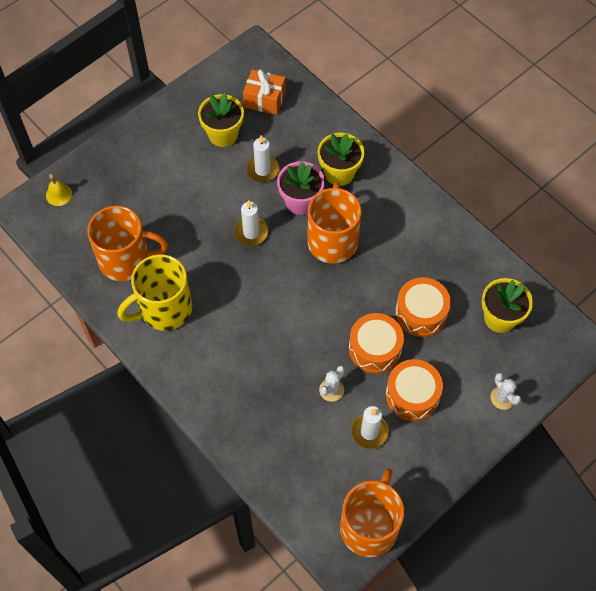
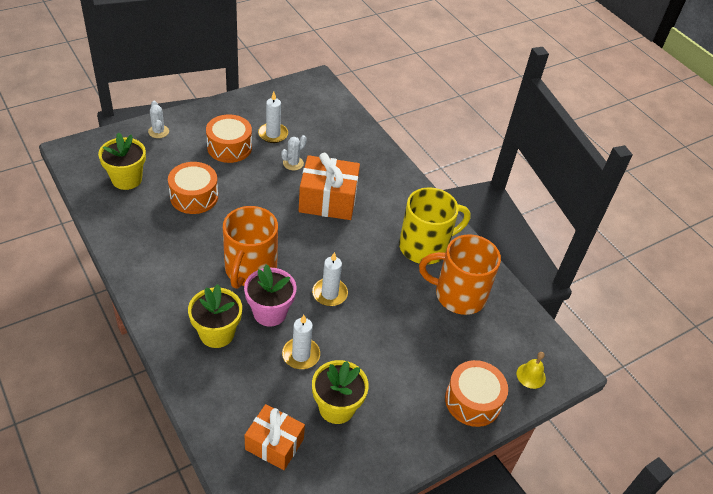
camera: 175 degrees left, 15 degrees down
orange mug [340,468,404,557] -> none
orange drum [349,313,404,374] -> orange drum moved to [445,360,508,427]
none -> orange gift [299,153,360,220]

